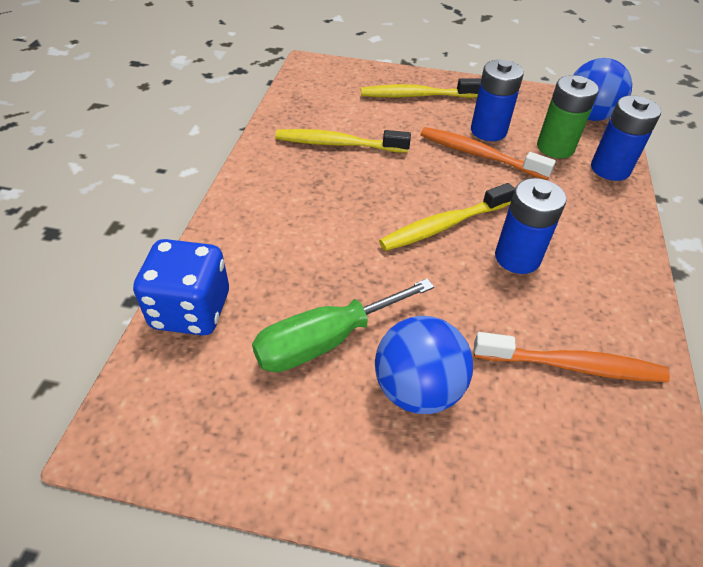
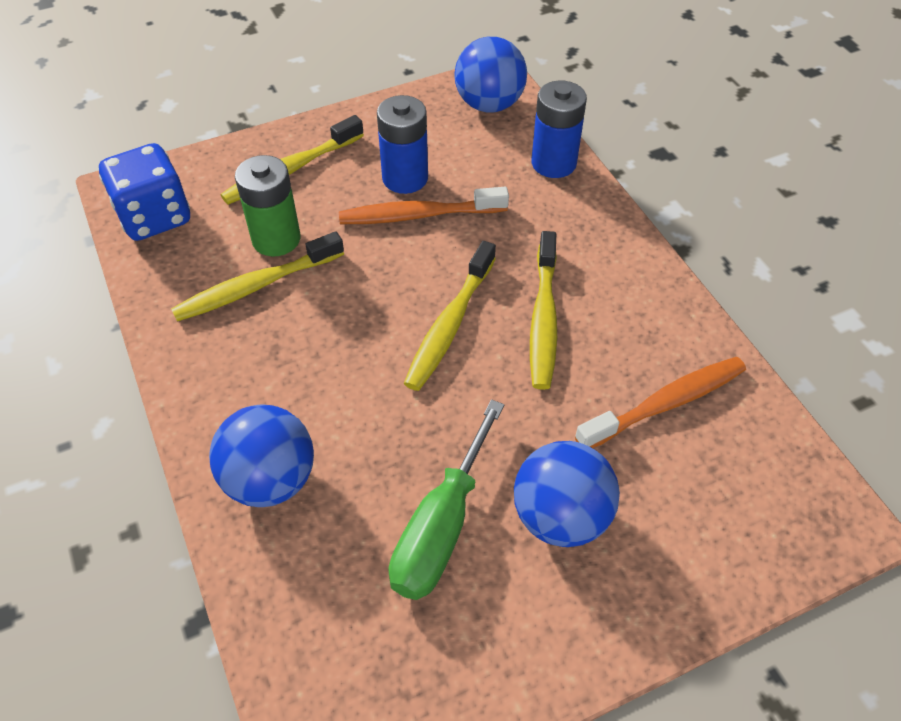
camera: 35 degrees left, 5 degrees up
blue dice [133,239,229,335] -> blue dice moved to [99,143,190,241]
blue battery [495,178,567,274] -> yellow toothbrush [530,231,557,390]
green battery [537,75,599,158] -> green battery moved to [235,155,301,257]
none -> blue ball [209,404,314,507]

